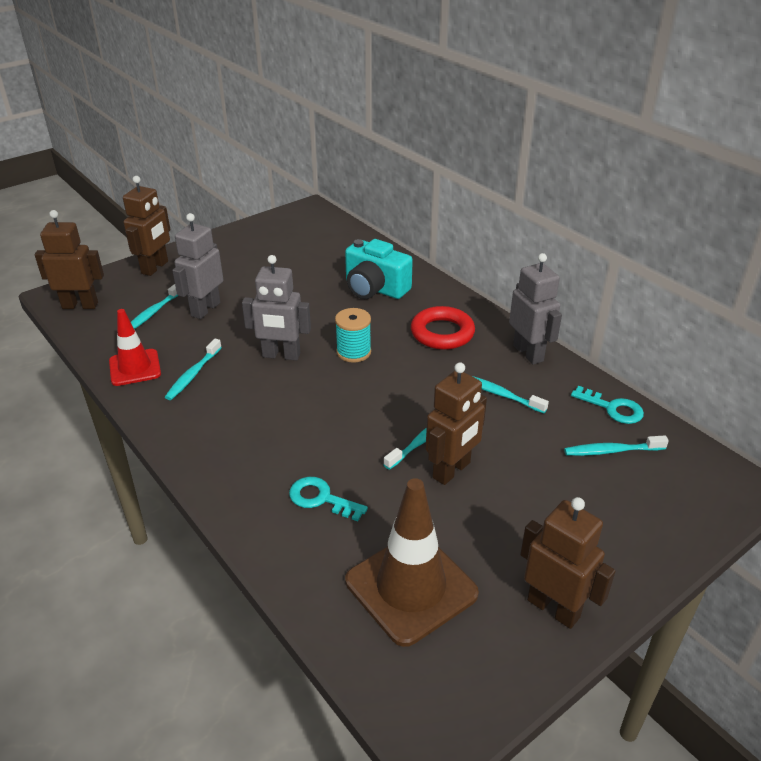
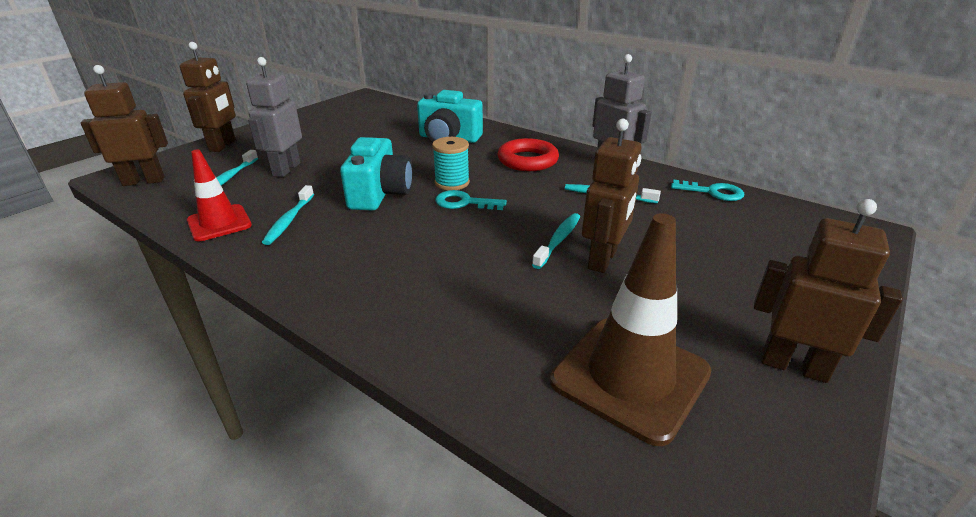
camera: 15 degrees left, 5 degrees down
grey robot [242,255,311,361] -> turquoise camera [340,137,412,211]
turquoise key [289,477,368,521] -> turquoise key moved to [435,190,507,210]
turquoise toothbrush [564,435,669,456] -> none

